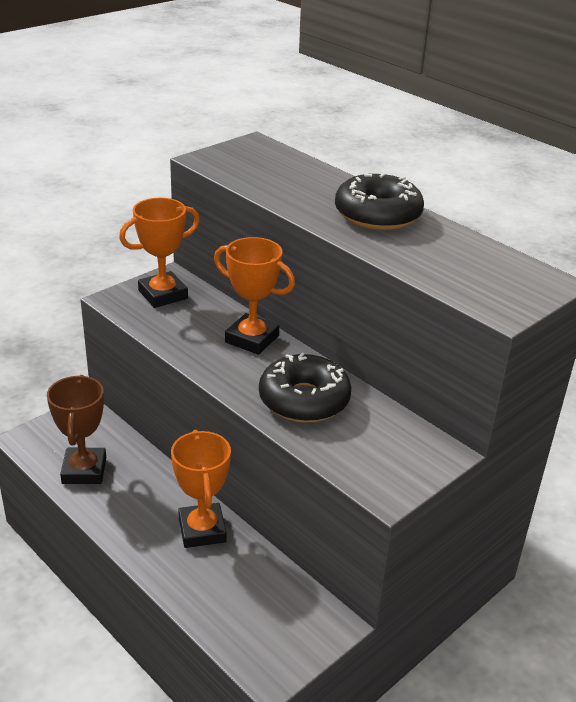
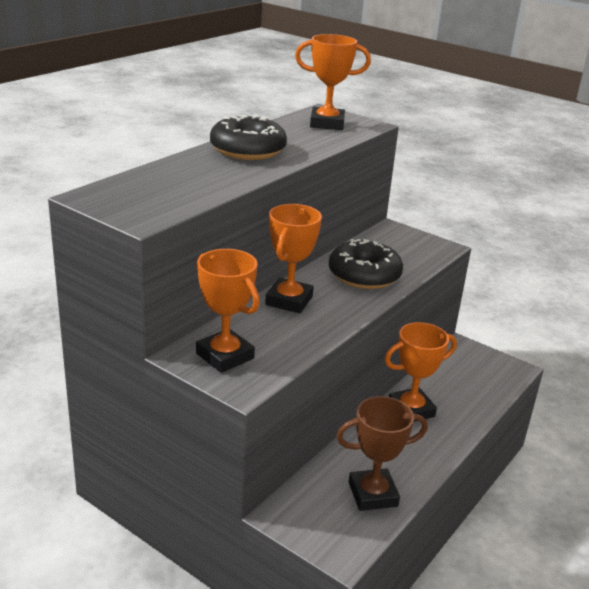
camera: 100 degrees left, 5 degrees down
none -> orange trophy [295,34,371,130]

